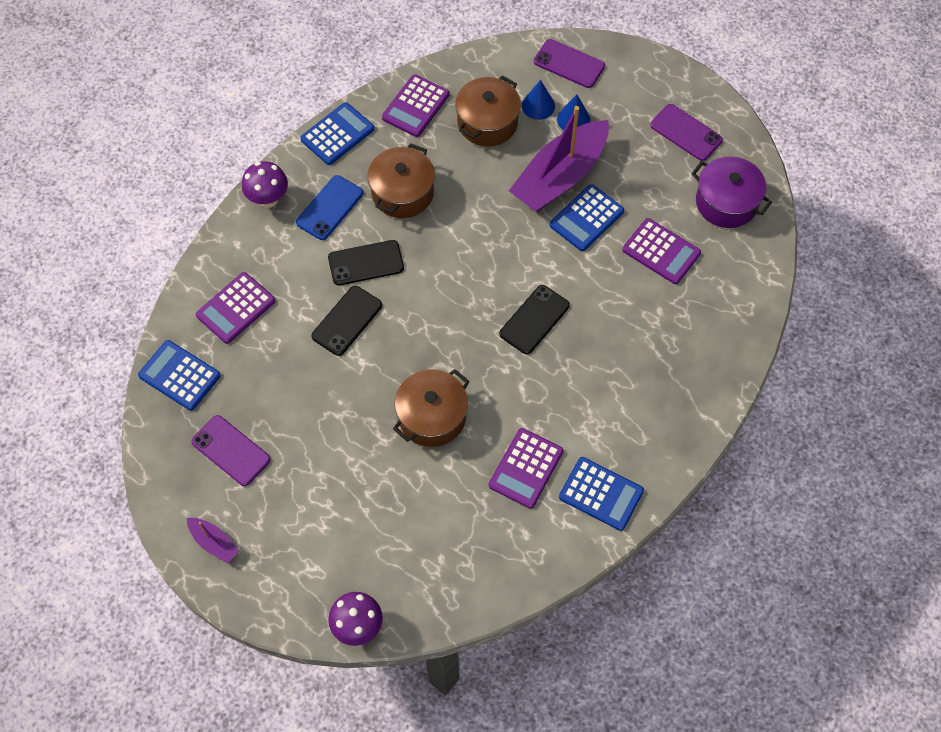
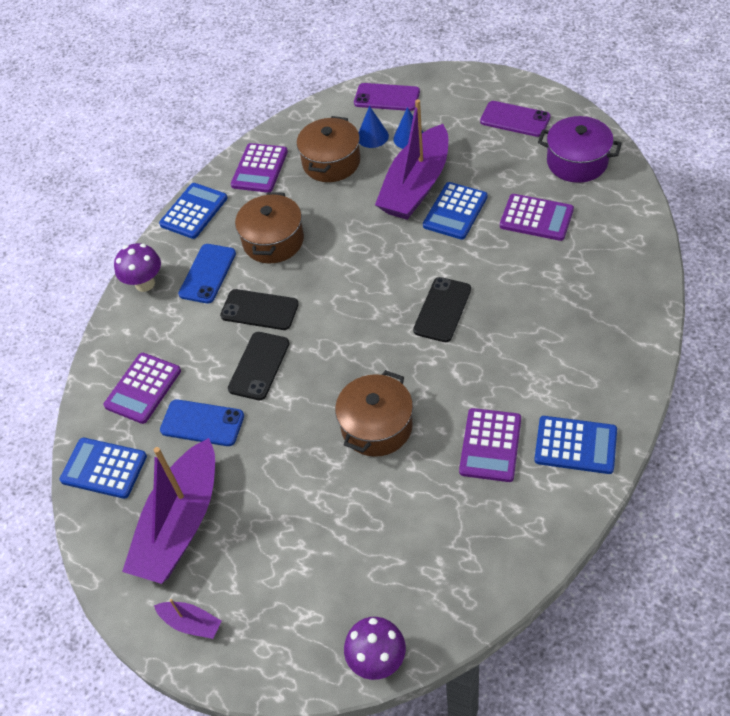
camera: 10 degrees left, 10 degrees down
purple phone [191,415,271,486] -> purple boat [122,438,215,584]
black phone [328,240,404,285] -> black phone turned 45 degrees clockwise [220,289,299,330]
none -> blue phone [160,399,244,446]

